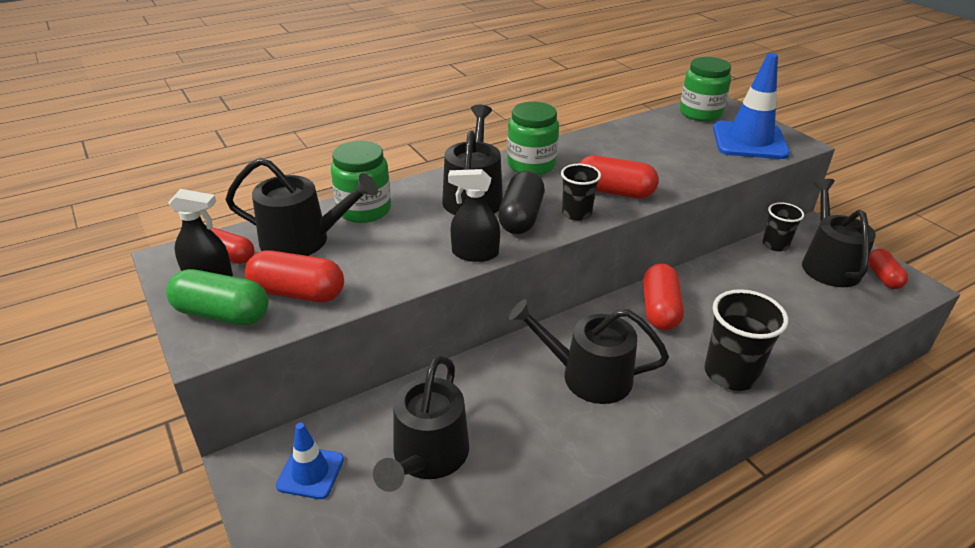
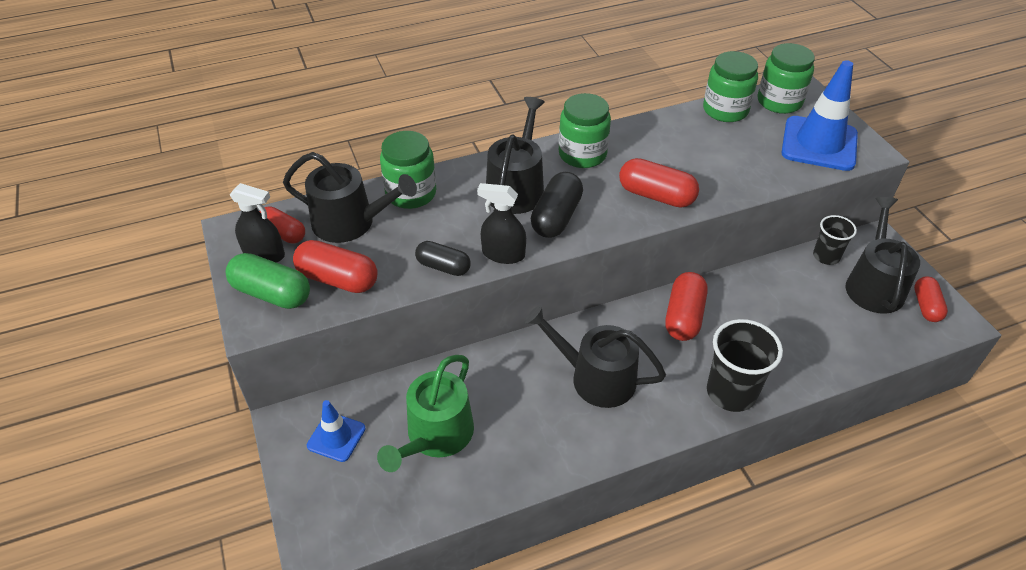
camera: 10 degrees right, 10 degrees up
black watering can [373,356,469,492] -> green watering can [377,355,474,472]
black cup [561,164,601,221] -> none
none -> black capsule [415,241,471,276]
none -> green jar [703,51,758,122]

